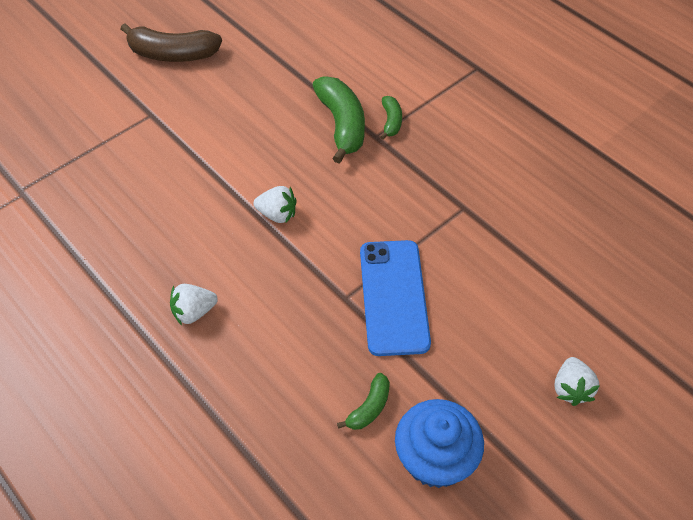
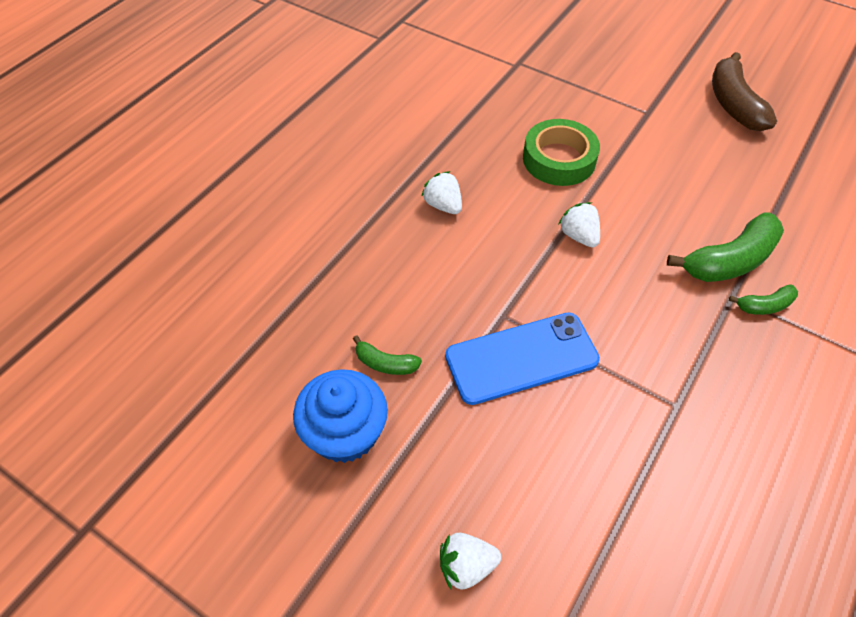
camera: 75 degrees right, 0 degrees up
white strawberry [253,186,296,223] -> white strawberry turned 150 degrees clockwise [558,202,600,247]
none -> green tape [523,119,600,186]

